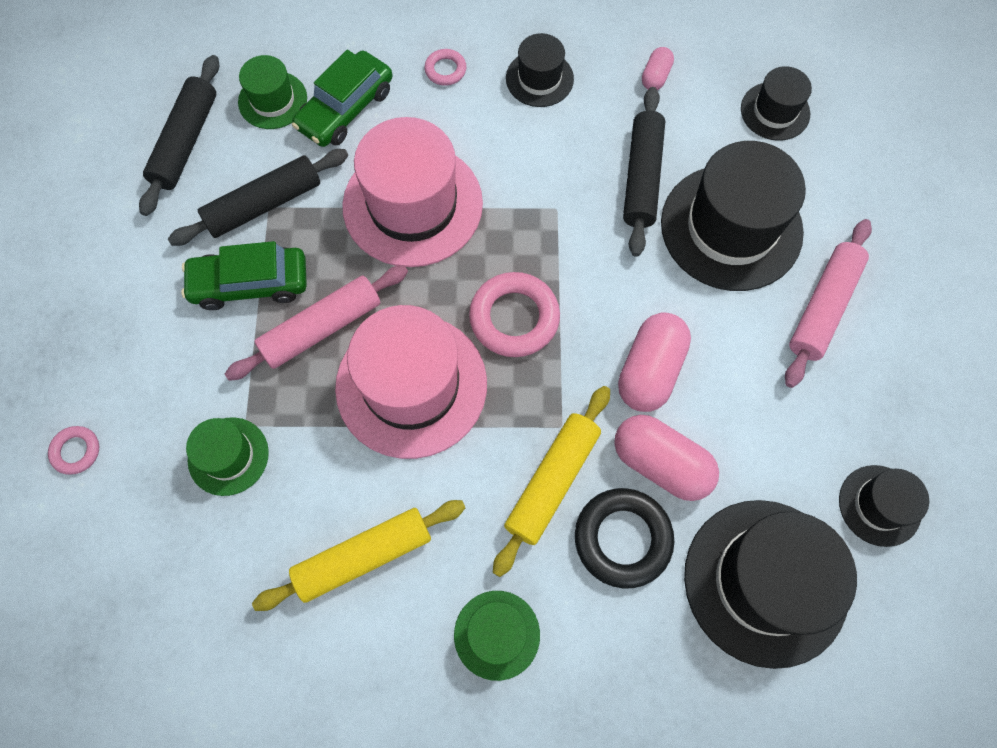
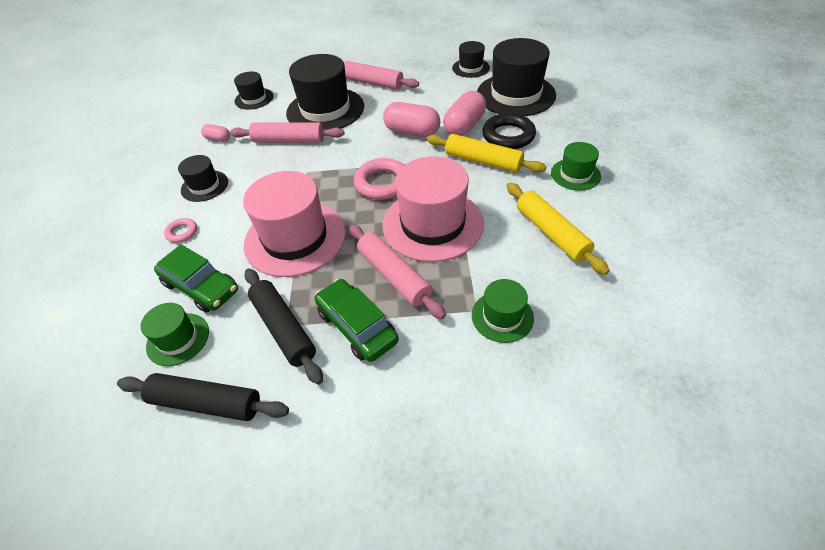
camera: 90 degrees left, 20 degrees down
pink ring [48,426,99,475] -> none
green car [181,241,307,310] -> green car turned 150 degrees clockwise [315,279,399,362]
black rolling pin [623,87,665,257] -> pink rolling pin [230,122,344,143]

